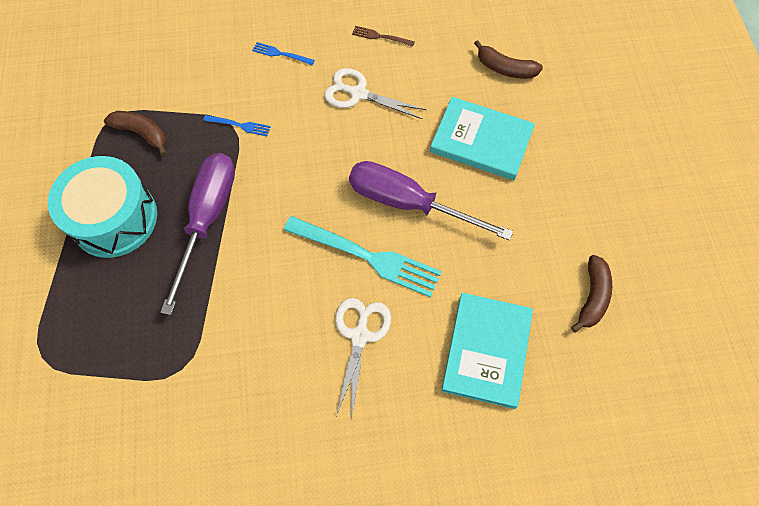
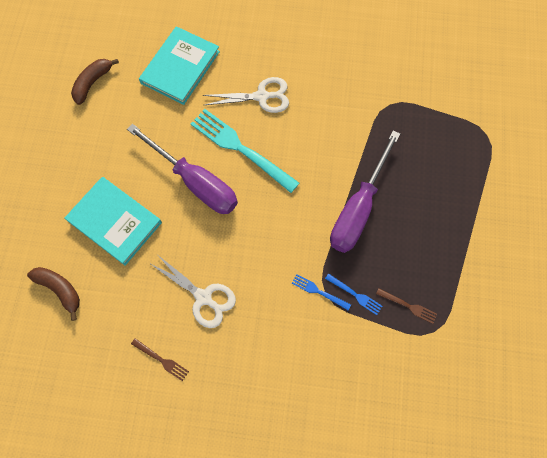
camera: 165 degrees left, 5 degrees up
turquoise drum [48,156,157,258] -> none
brown banana [104,111,166,156] -> brown fork [376,288,437,324]
blue fork [252,42,315,65] -> blue fork moved to [325,273,382,315]
white scissors [335,298,391,419] -> white scissors turned 120 degrees counterclockwise [203,77,289,113]

